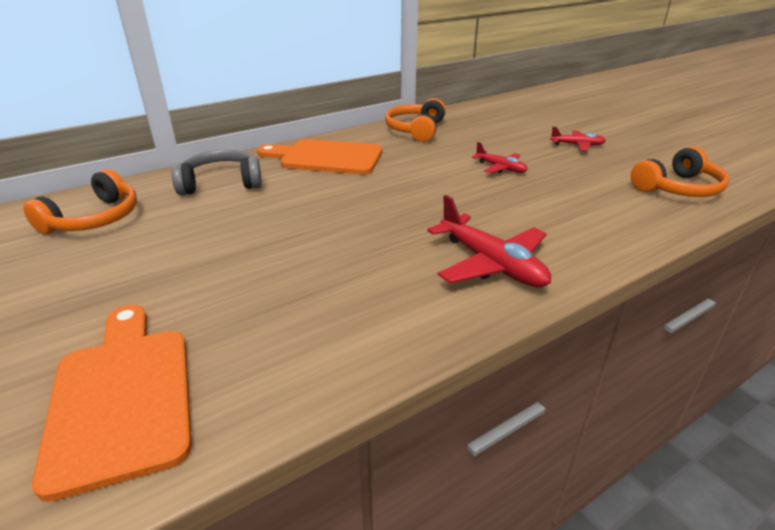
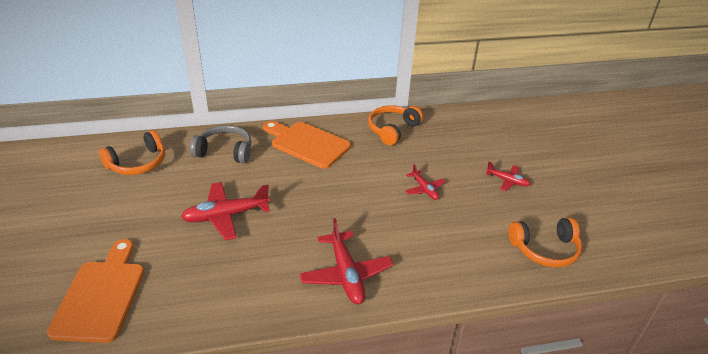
camera: 20 degrees right, 5 degrees up
none -> red plane [181,182,270,241]

